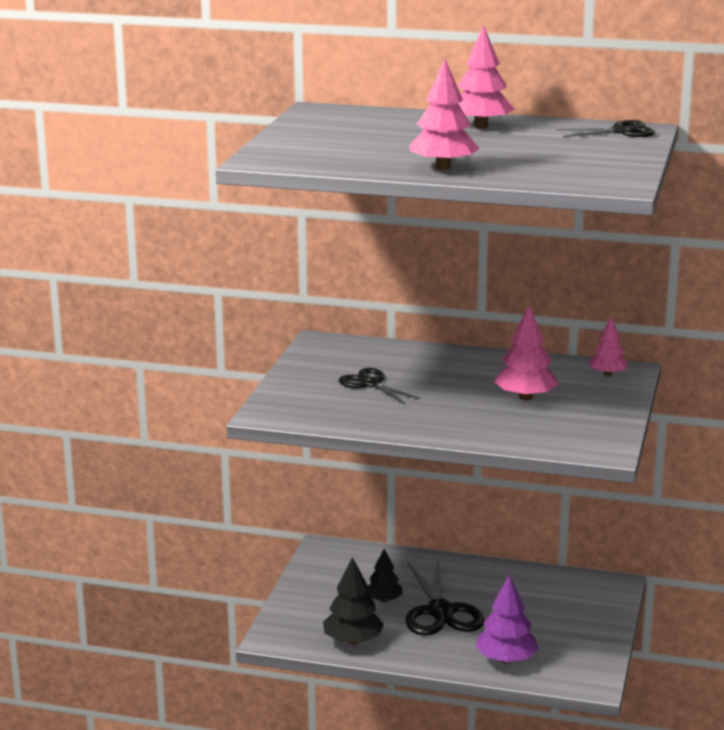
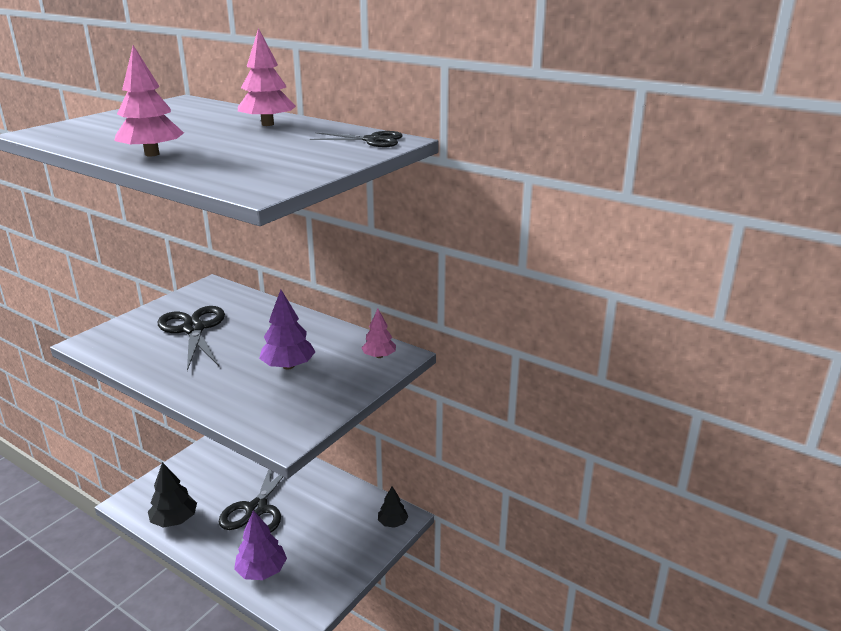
camera: 20 degrees right, 5 degrees up
black scissors [339,368,420,404] -> black scissors [158,306,225,371], size x1.66
black tree [367,549,402,602] -> black tree moved to [378,486,408,528]
pink tree [494,305,558,401] -> purple tree [259,290,315,369]

